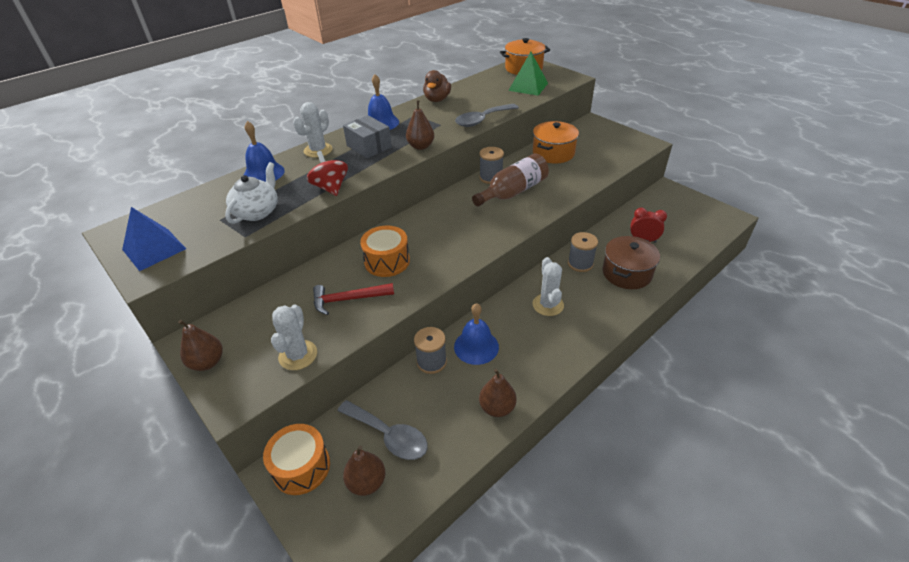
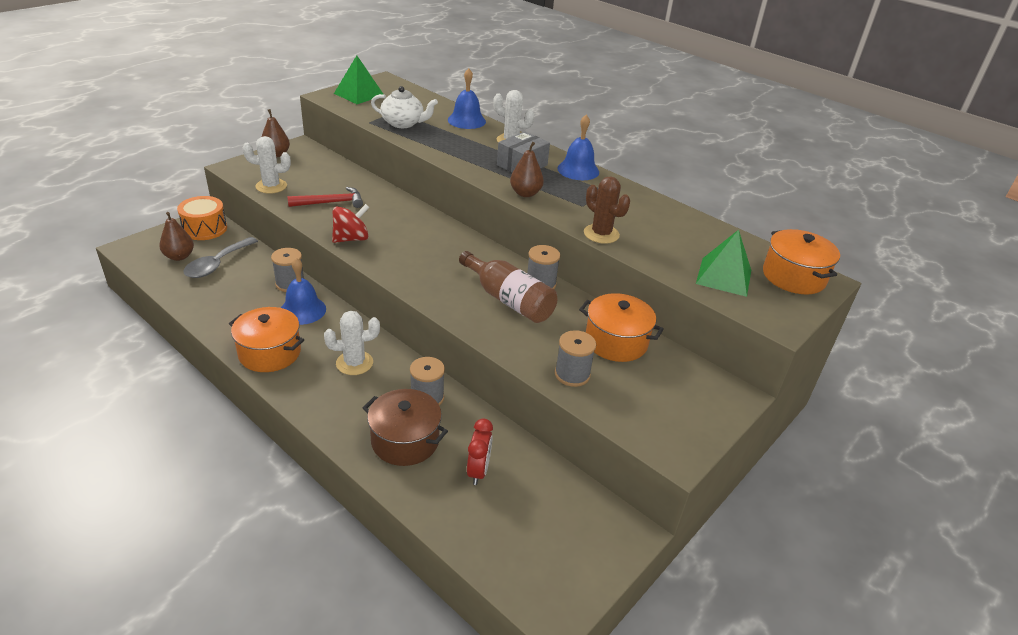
camera: 80 degrees right, 5 degrees down
blue pyramid [122,207,186,271] -> green pyramid [334,56,383,104]
red spinning top [307,151,348,196] -> red spinning top moved to [332,204,369,243]
red hammer [313,283,394,315] -> red hammer turned 90 degrees clockwise [287,187,363,208]
orange drum [360,226,410,277] -> none
brown duck [423,70,451,102] -> none
grey spoon [455,104,519,127] -> brown cactus [584,177,630,244]
brown pear [479,369,517,417] -> none
none -> orange pot [229,307,304,372]
none -> grey spool [555,330,596,387]

